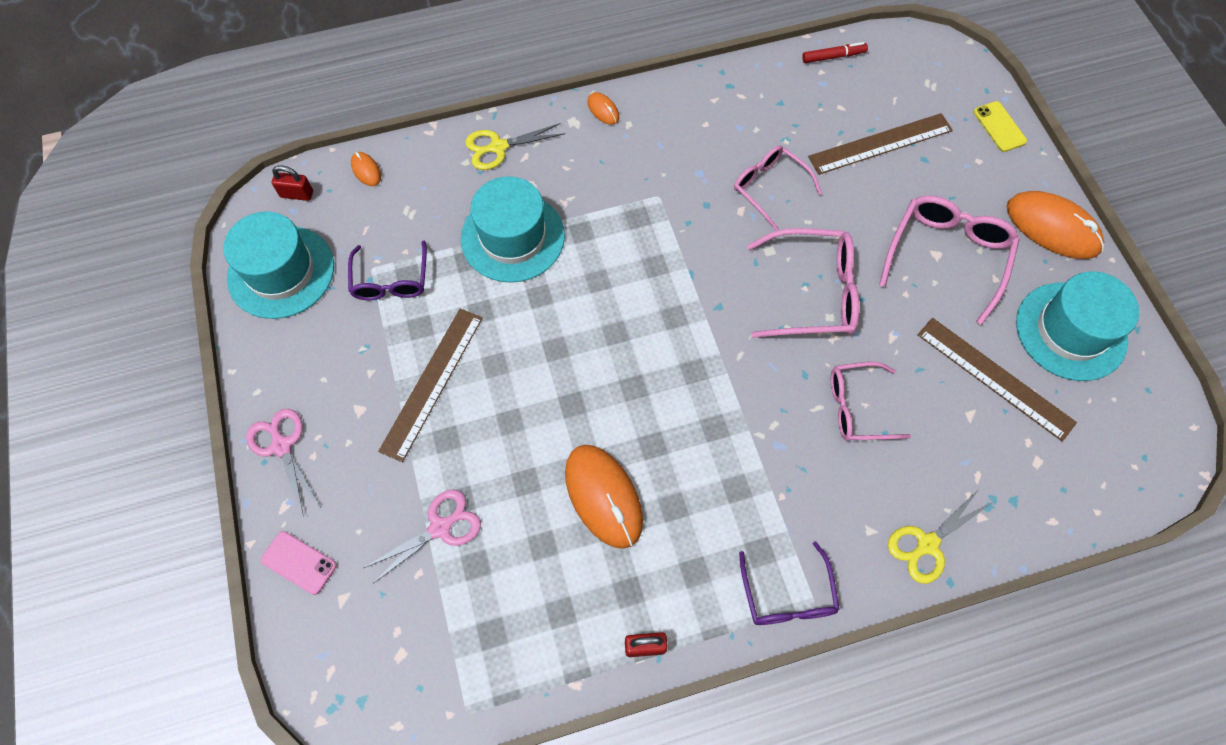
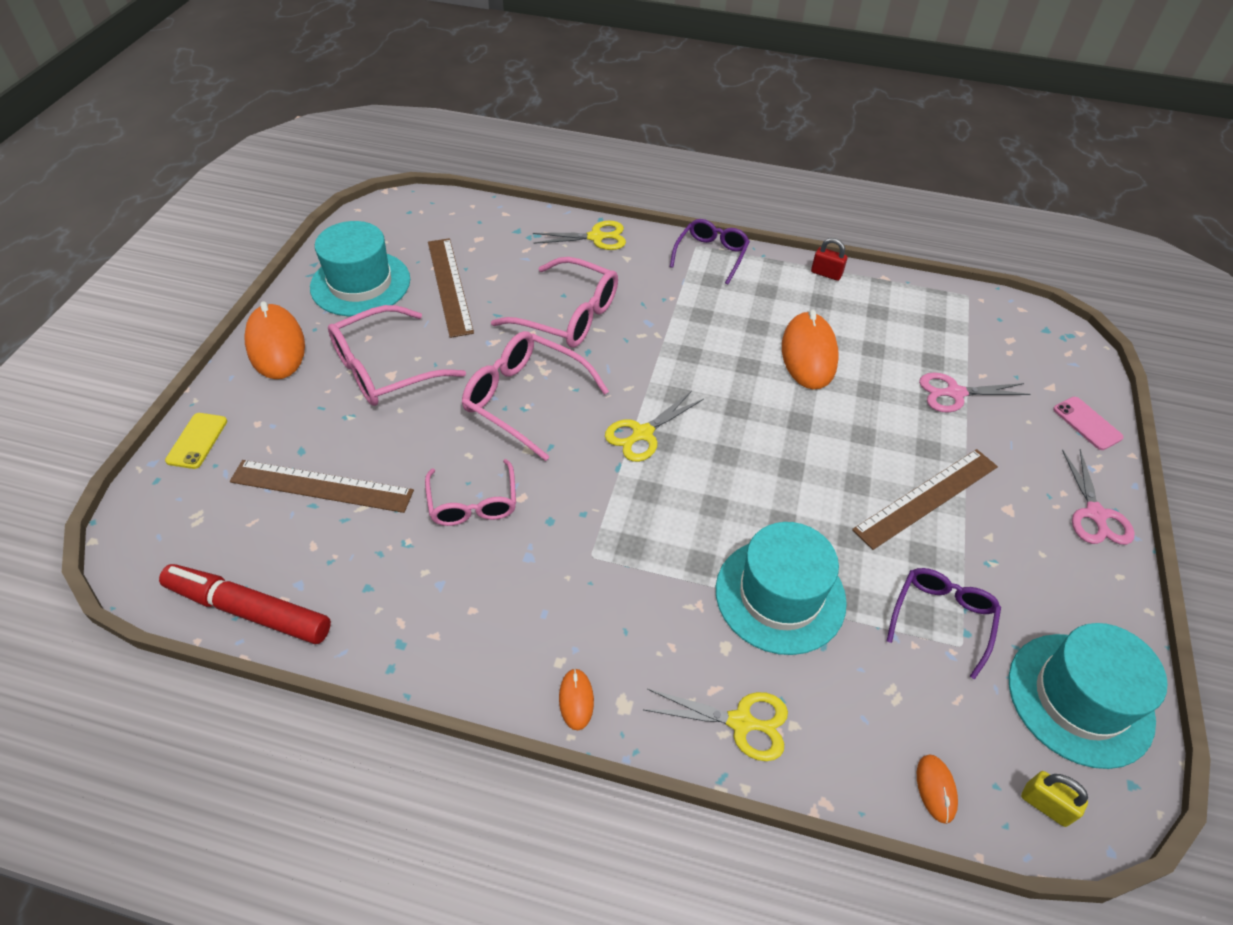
camera: 150 degrees left, 15 degrees down
red padlock [272,165,313,201] -> yellow padlock [1021,771,1088,827]
red marker [802,42,868,63] -> red marker [159,564,331,644], size x1.93
pink glasses [831,362,911,441] -> pink glasses [491,257,618,348], size x1.51
none -> yellow scissors [605,391,704,462]

